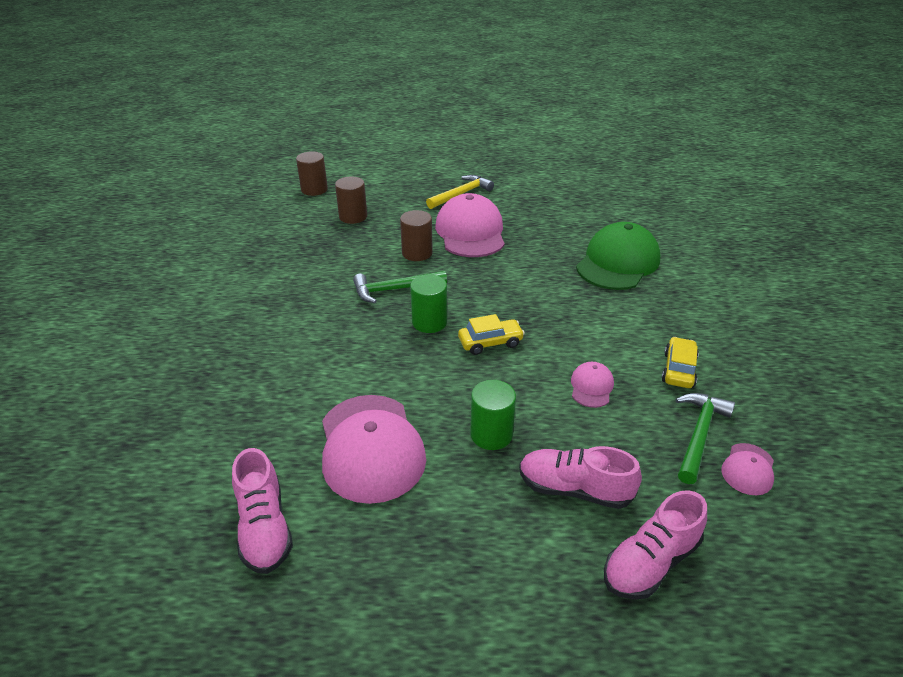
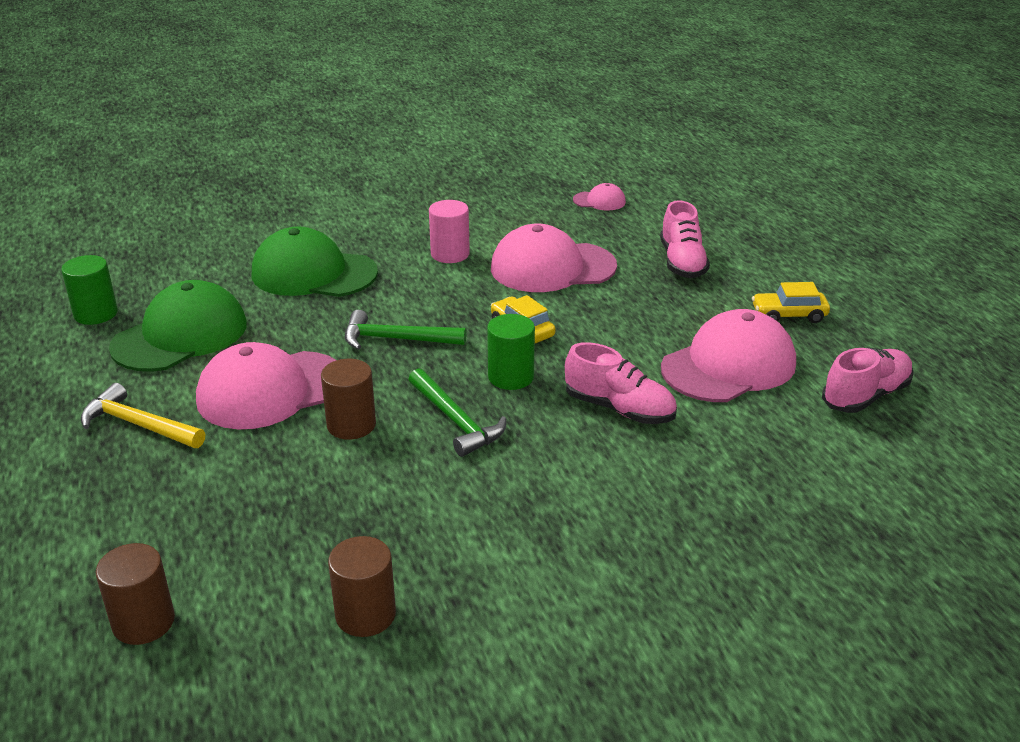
camera: 110 degrees left, 5 degrees down
brown cylinder [335,176,367,224] -> brown cylinder moved to [328,536,396,637]
green cylinder [470,380,516,450] -> green cylinder moved to [61,255,118,325]
pink cap [571,362,614,408] -> pink cap [491,224,617,292], size x2.16
pink shoe [604,490,707,600] -> pink shoe moved to [565,342,677,424]
yellow car [662,337,699,388] -> yellow car moved to [752,282,830,323]
green hammer [676,393,735,484] -> green hammer moved to [345,310,467,350]
none -> green cap [109,280,247,372]
none -> pink cylinder [429,200,470,263]

